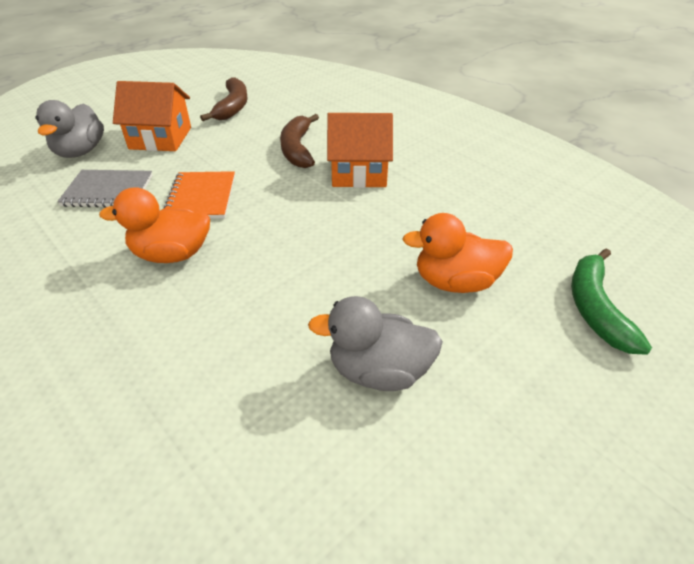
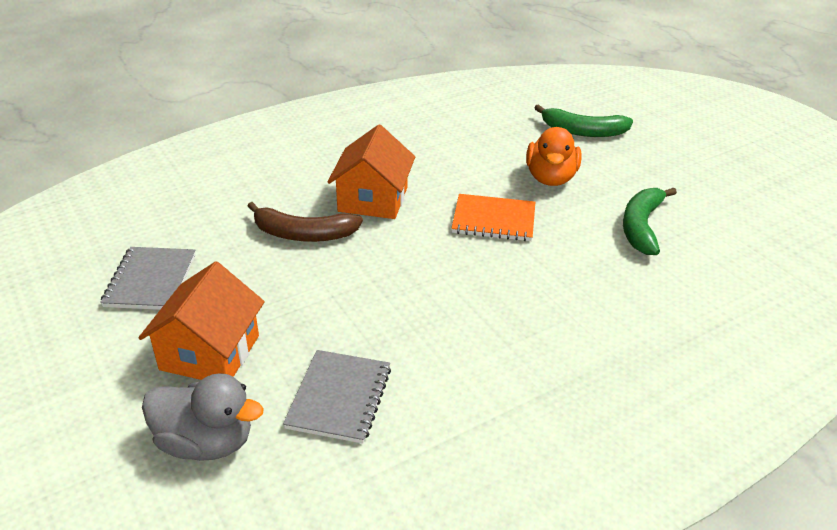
camera: 80 degrees left, 5 degrees down
orange duck [99,187,210,263] -> none
orange notebook [164,171,235,219] -> orange notebook moved to [451,194,535,241]
brown banana [200,77,248,121] -> grey notebook [100,247,196,310]
grey duck [308,296,443,391] -> green banana [623,188,677,255]

